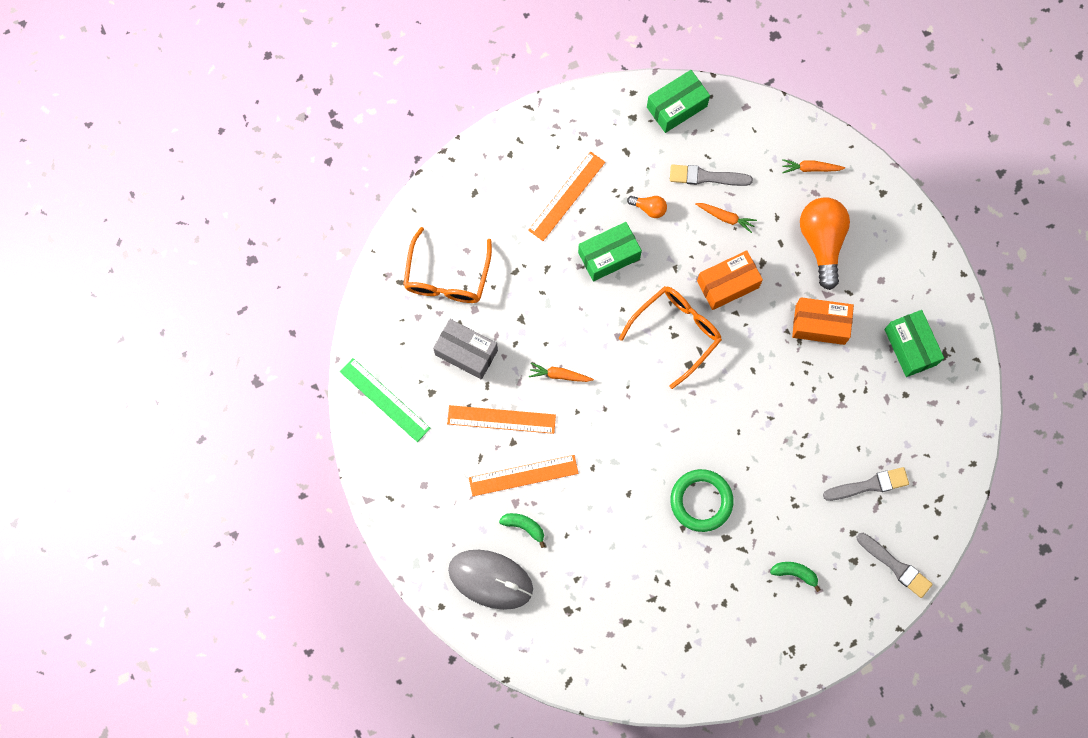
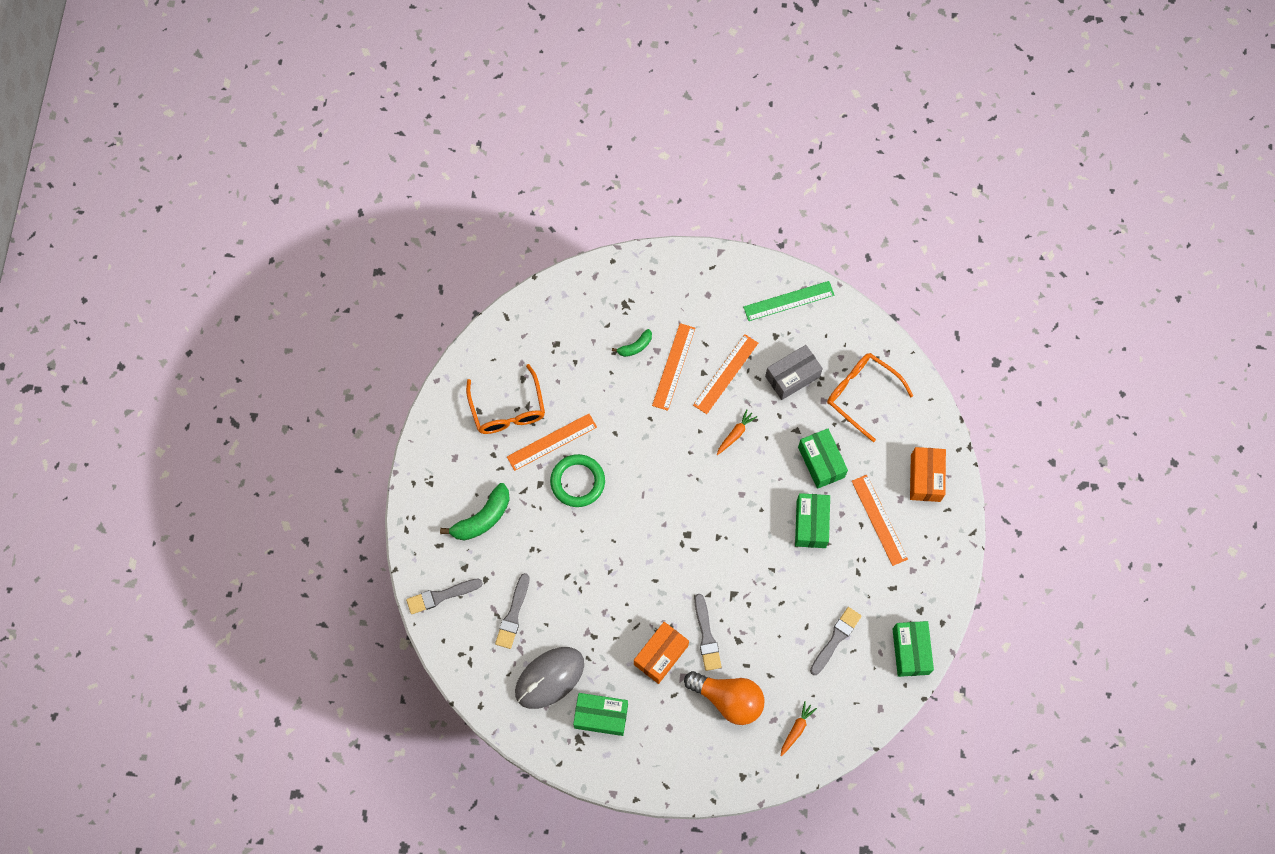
camera: 120 degrees right, 5 degrees down
grey mouse [448,550,533,610] -> grey mouse moved to [515,647,584,709]
orange glasses [619,286,722,389] -> orange glasses moved to [466,364,545,434]
orange light bulb [627,196,667,218] -> none
orange carrot [696,203,757,233] -> none
orange box [697,251,763,310] -> orange box moved to [910,447,946,502]
green banana [770,562,821,592] -> green banana [440,483,510,541], size x1.76
none -> orange ruler [507,414,597,471]
none -> grey brush [694,594,722,671]
none -> green box [798,429,848,489]

